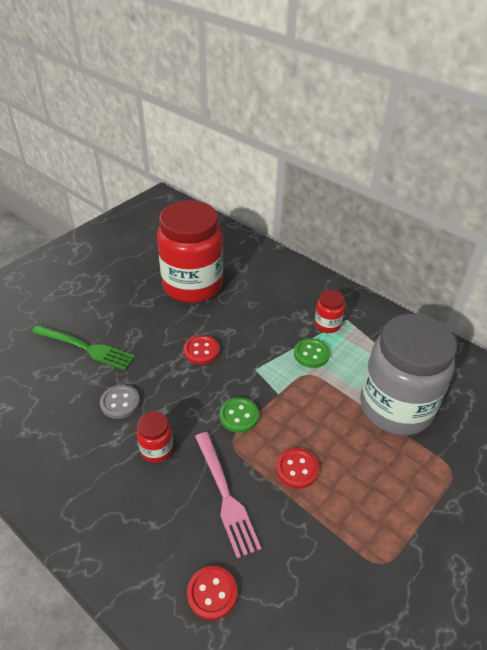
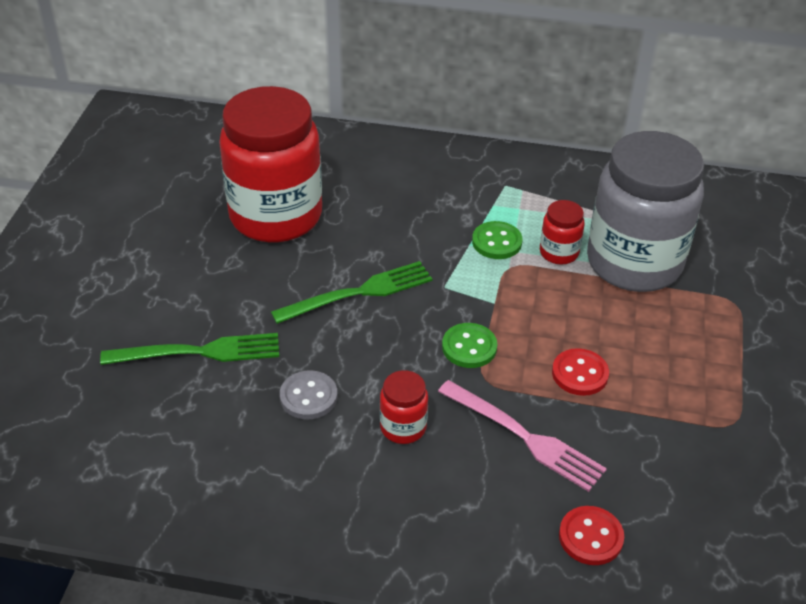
camera: 30 degrees left, 0 degrees up
red button [184,335,219,365] -> green fork [271,261,432,324]
red jar [314,290,345,333] -> red jar moved to [540,200,585,265]

